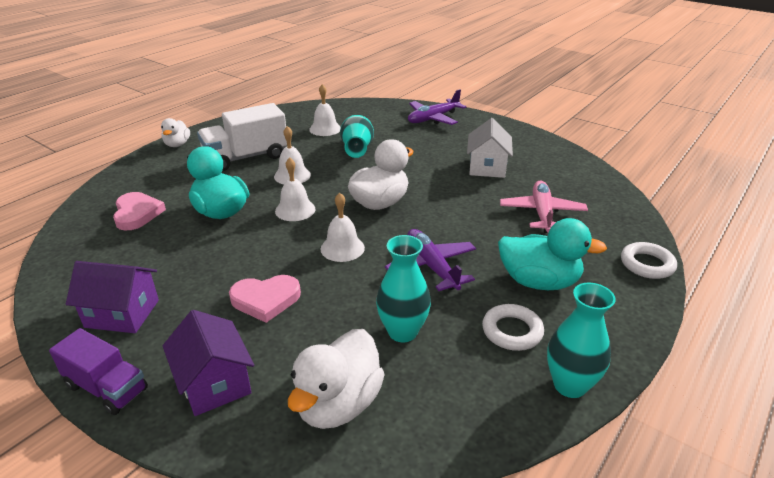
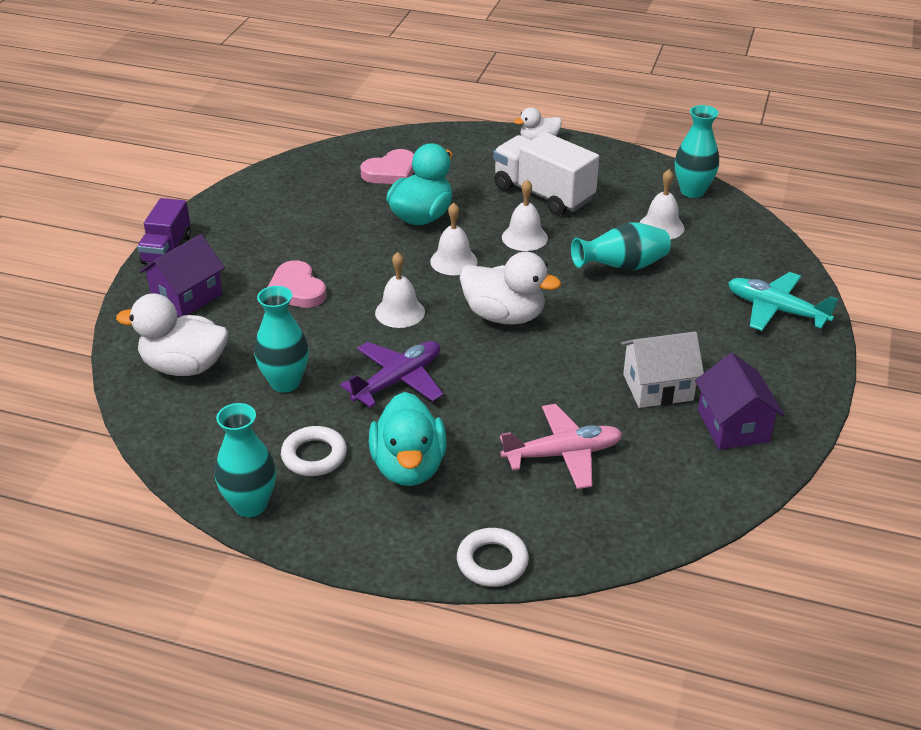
camera: 70 degrees right, 5 degrees up
purple house [66,261,159,333] -> purple house moved to [695,353,784,450]
purple plane [408,89,466,125] -> turquoise plane [728,272,838,331]
none -> turquoise vase [675,105,719,198]

